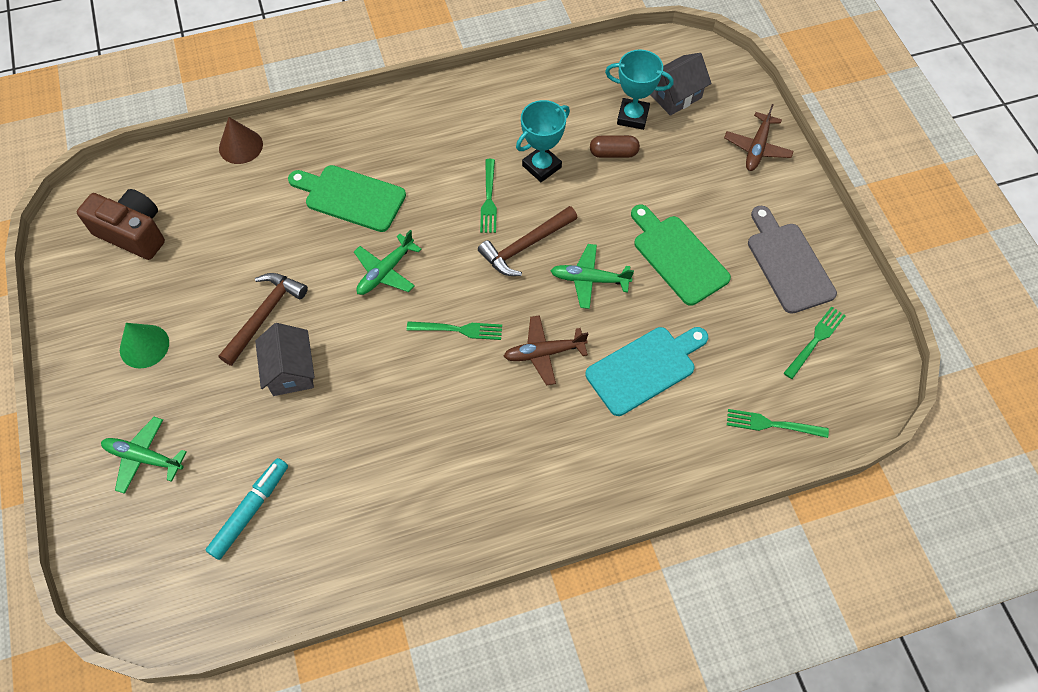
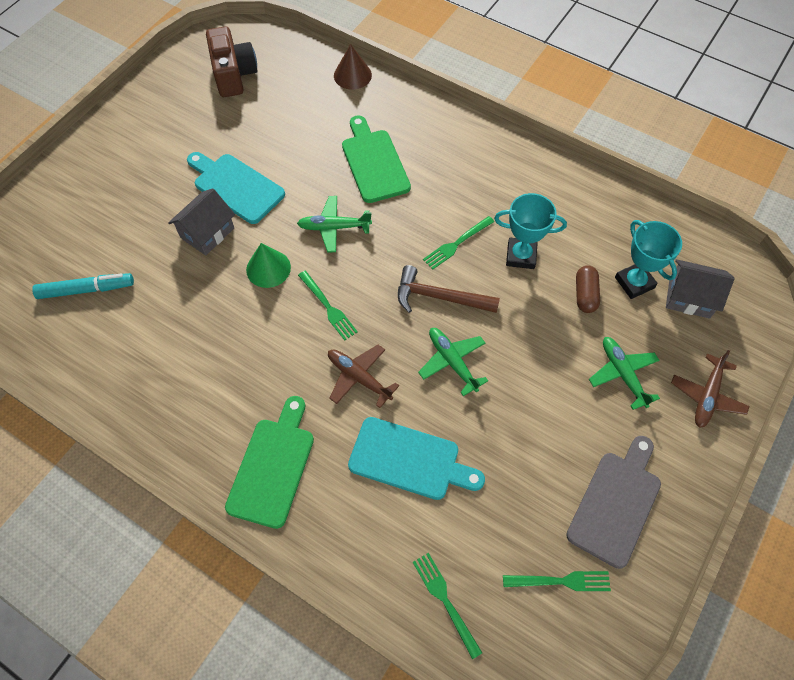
camera: 50 degrees right, 0 degrees up
green plane [101,417,187,494] -> green plane moved to [589,337,660,410]
green cone [120,323,169,369] -> green cone moved to [246,243,291,288]
brown hammer [219,273,308,366] -> turquoise cutting board [187,152,285,224]
brown capsule [590,135,640,158] -> brown capsule turned 45 degrees clockwise [576,266,600,313]
green cutting board [631,205,731,306] -> green cutting board moved to [225,396,314,529]
brown plane [724,104,794,171] -> brown plane turned 45 degrees counterclockwise [671,350,749,428]

